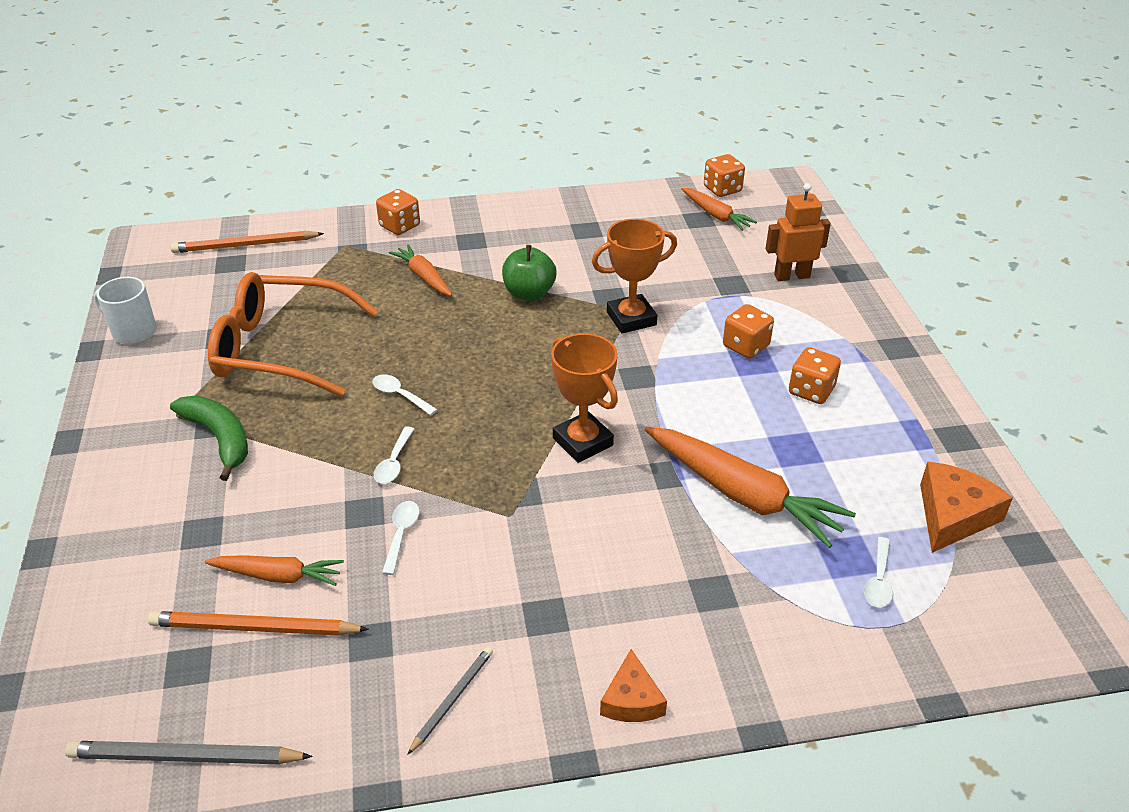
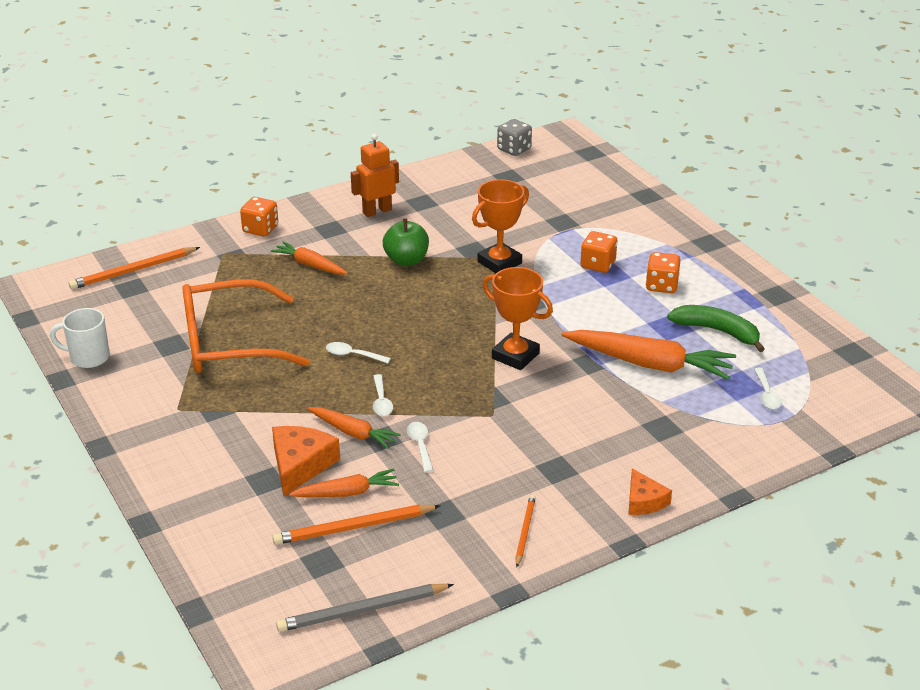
camera: 20 degrees left, 5 degrees down
green banana [170,396,248,481] -> green banana moved to [667,305,765,352]
grey pencil [407,647,493,755] -> orange pencil [515,495,536,567]
orange carrot [682,188,757,231] -> orange carrot moved to [307,407,401,449]
orange dice [704,154,745,197] -> grey dice [497,119,532,156]
orange robot [766,183,831,281] -> orange robot moved to [351,134,399,217]
orange cheese [920,461,1013,553] -> orange cheese moved to [272,426,340,496]

